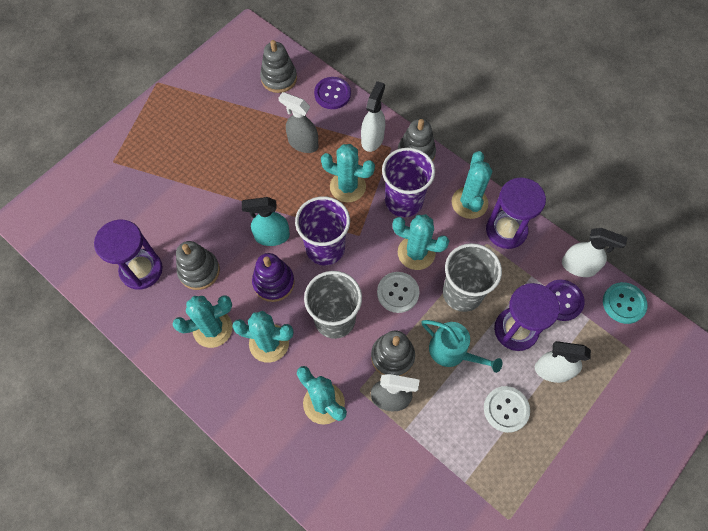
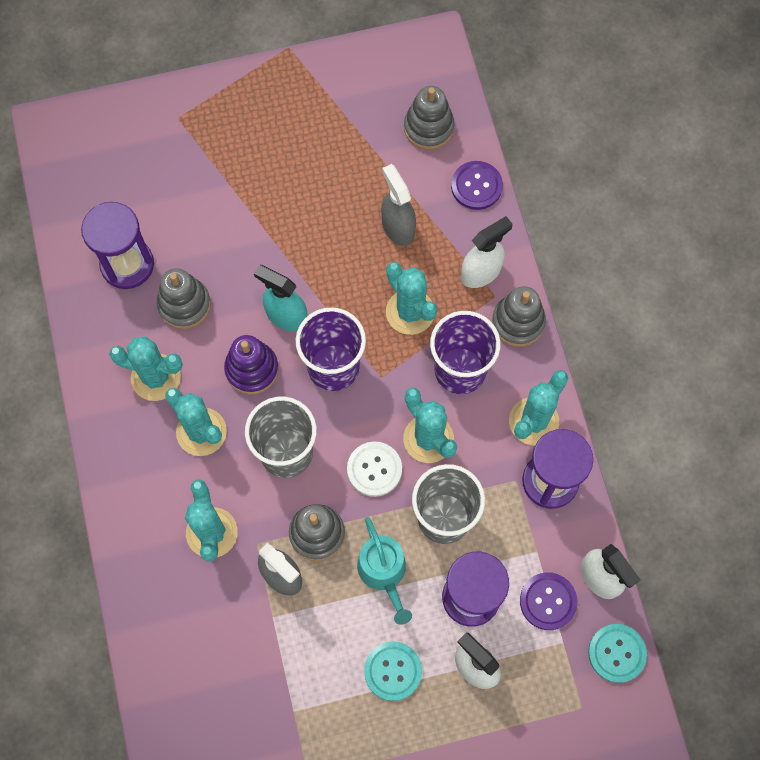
camera: 35 degrees right, 5 degrees up
white button [484,386,530,433] -> turquoise button [364,641,422,701]

